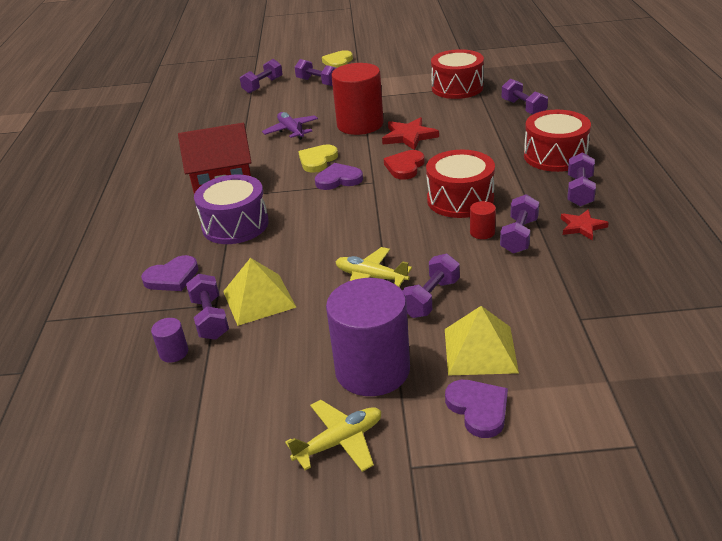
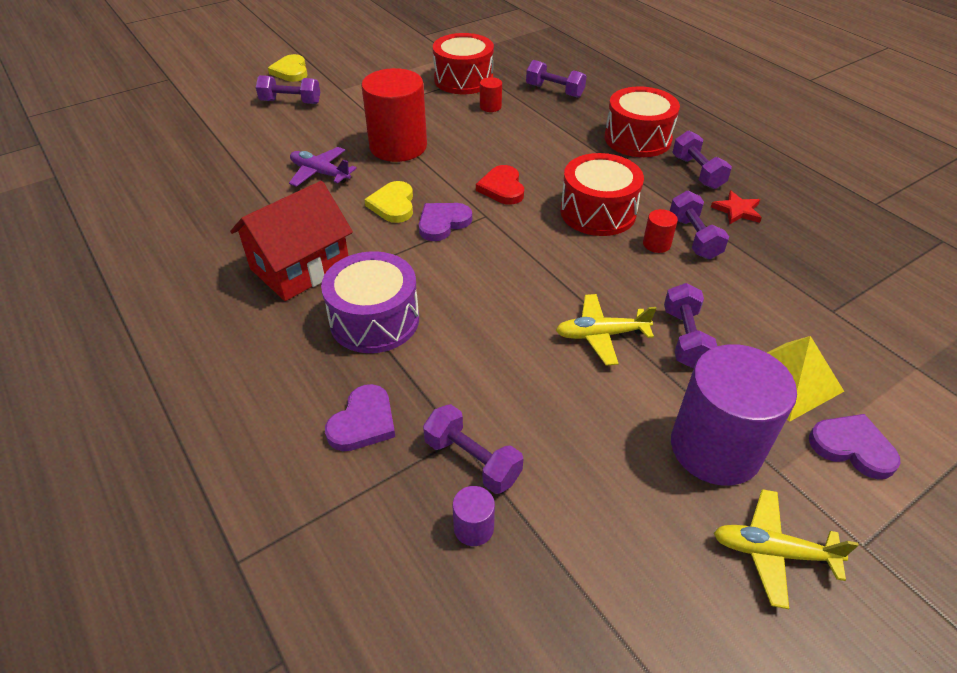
camera: 35 degrees left, 10 degrees up
yellow pyramid [223,258,297,326] -> none
purple dumbbell [240,59,282,94] -> none
yellow plane [285,400,381,472] -> yellow plane turned 105 degrees counterclockwise [714,489,859,609]
red star [382,117,439,150] -> none
none -> red cylinder [480,77,502,112]

